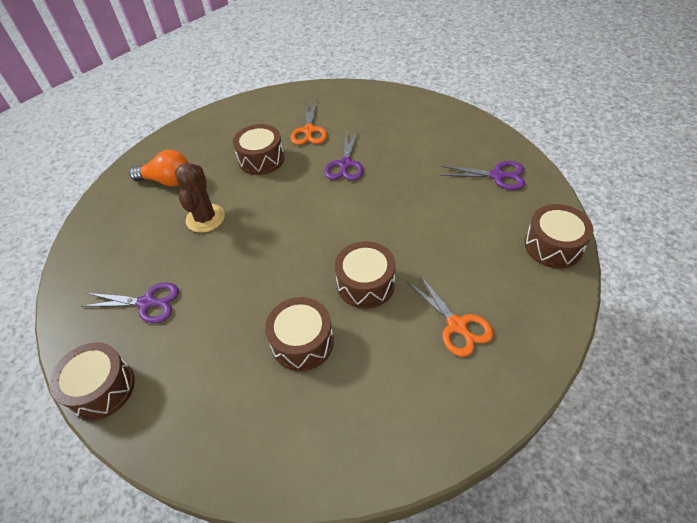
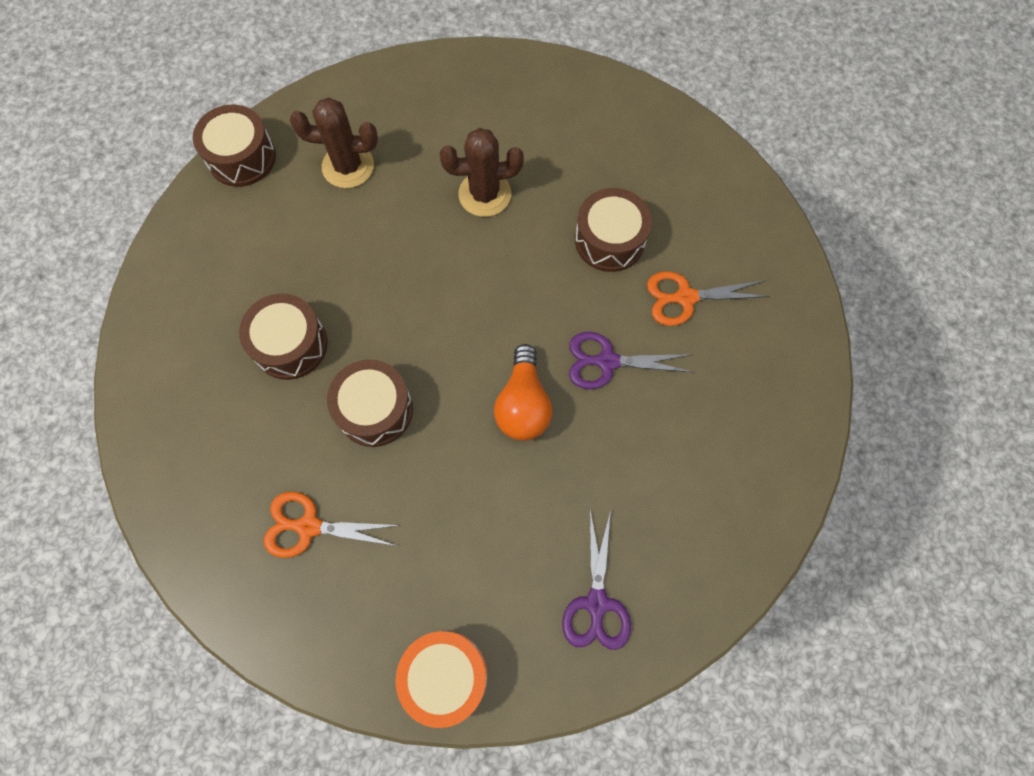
camera: 80 degrees right, 20 degrees up
purple scissors [81,283,179,323] -> brown cactus [290,97,378,188]
orange light bulb [129,150,189,186] -> orange light bulb moved to [494,344,552,441]
orange scissors [408,274,493,357] -> orange scissors turned 45 degrees clockwise [264,492,401,558]
brown drum [525,204,594,268] -> orange drum [395,631,488,728]

